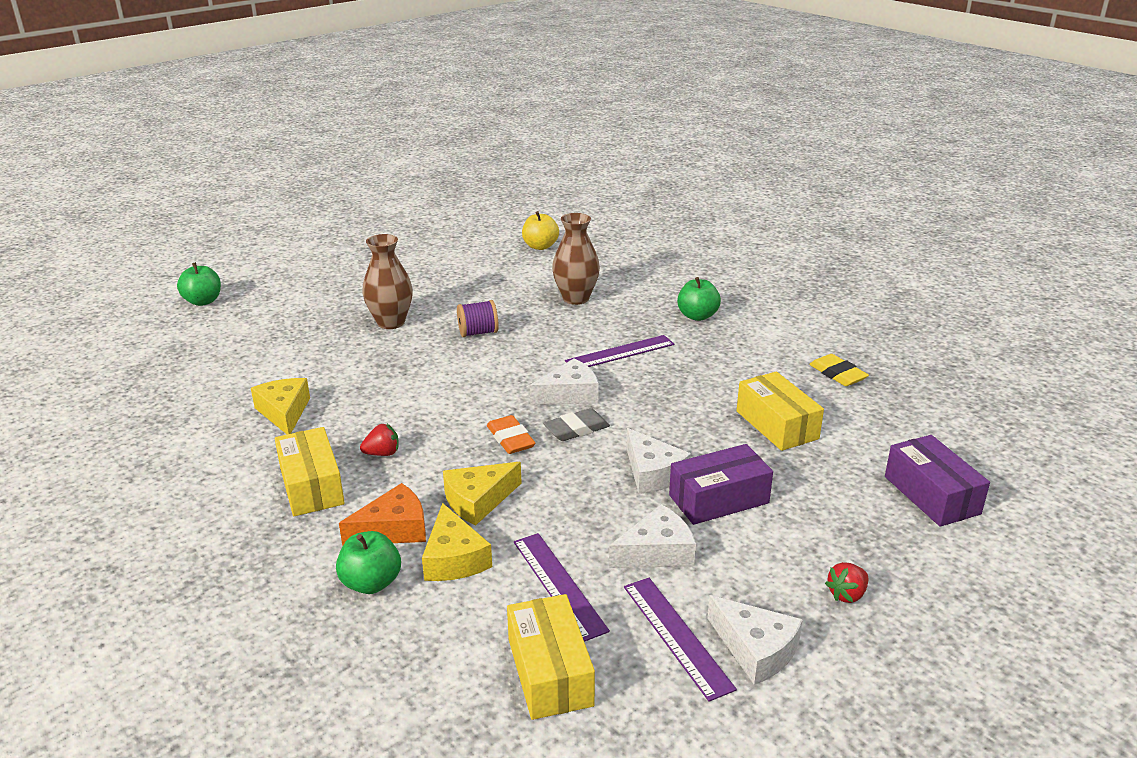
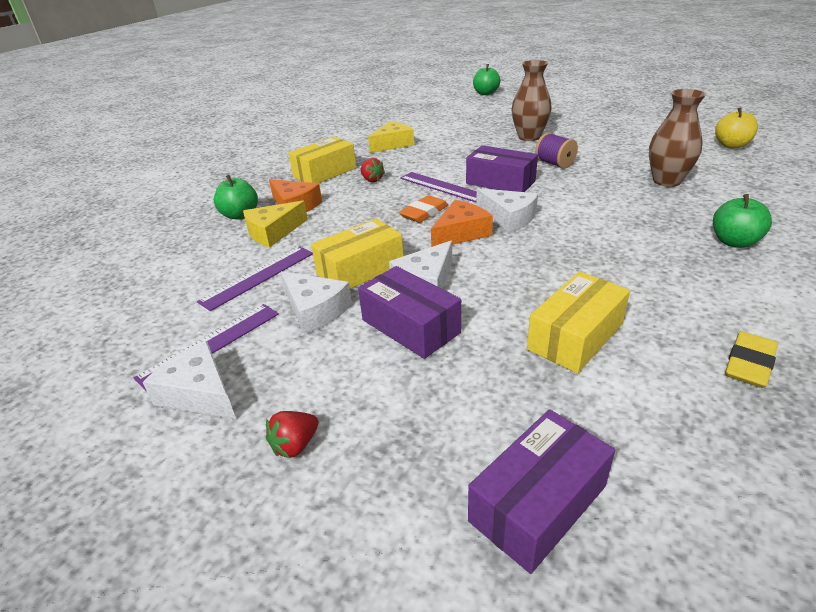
camera: 70 degrees right, 5 degrees up
yellow cheese [443,462,522,526] -> none
yellow box [507,594,595,720] -> yellow box moved to [311,219,404,289]
grey eraser [543,408,610,441] -> orange cheese [431,200,493,247]
purple ruler [565,335,674,367] -> purple ruler moved to [400,172,477,202]
white cheese [707,595,803,685] -> white cheese turned 105 degrees clockwise [143,341,236,419]
red strawberry [825,562,868,603] -> red strawberry turned 75 degrees counterclockwise [266,411,319,458]
none -> purple box [466,145,538,192]

